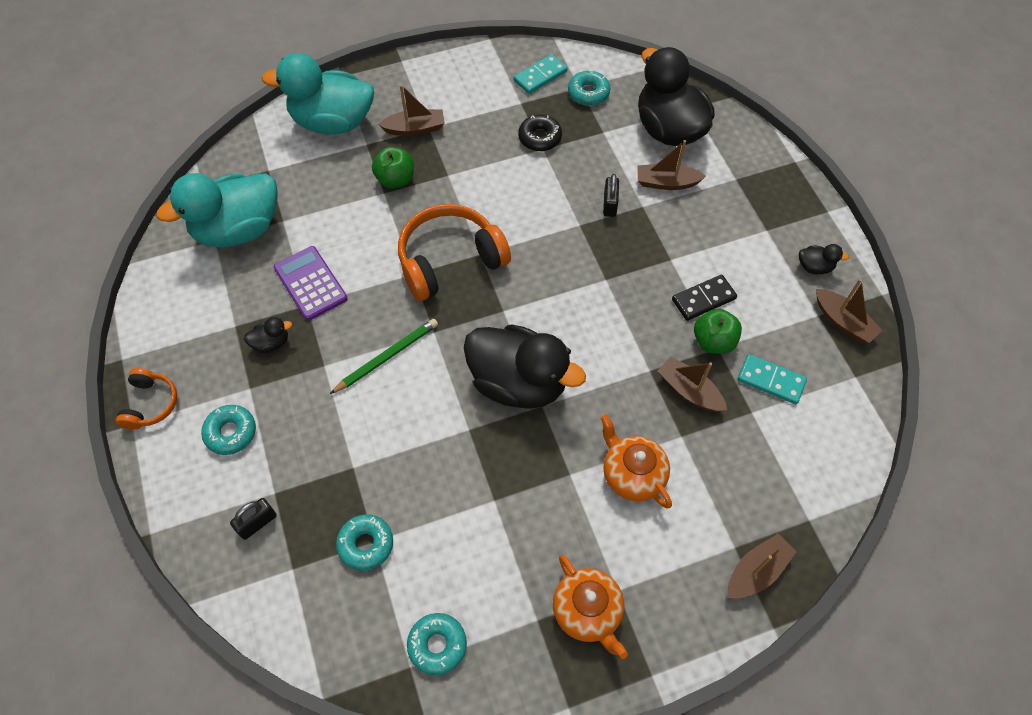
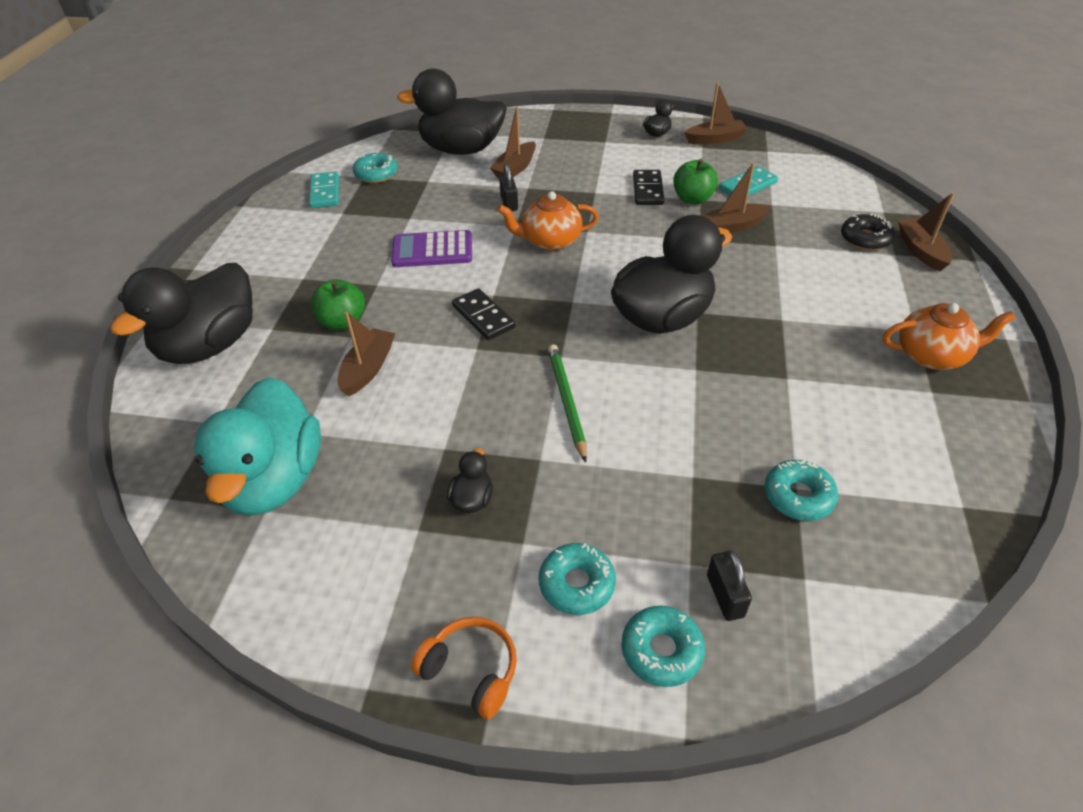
camera: 60 degrees left, 15 degrees down
turquoise duck [262,53,374,134] -> black duck [110,263,253,364]
purple calculator [274,246,348,321] -> purple calculator moved to [391,230,472,267]
brown boat [378,85,445,136] -> brown boat moved to [337,312,395,396]
orange headphones [398,204,511,301] -> black domino [452,288,515,340]
turquoise donut [407,613,467,676] -> turquoise donut moved to [622,606,705,687]
black donut [518,115,562,151] -> black donut moved to [841,213,895,251]
orange teapot [601,414,672,509] -> orange teapot moved to [497,191,599,251]
black padlock [603,174,619,217] -> black padlock turned 45 degrees clockwise [499,164,518,211]

